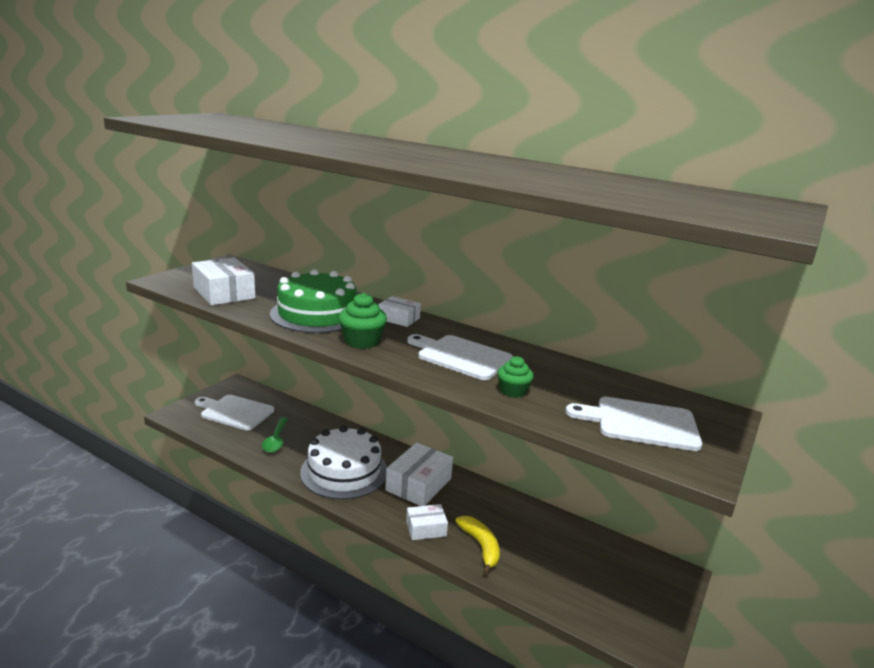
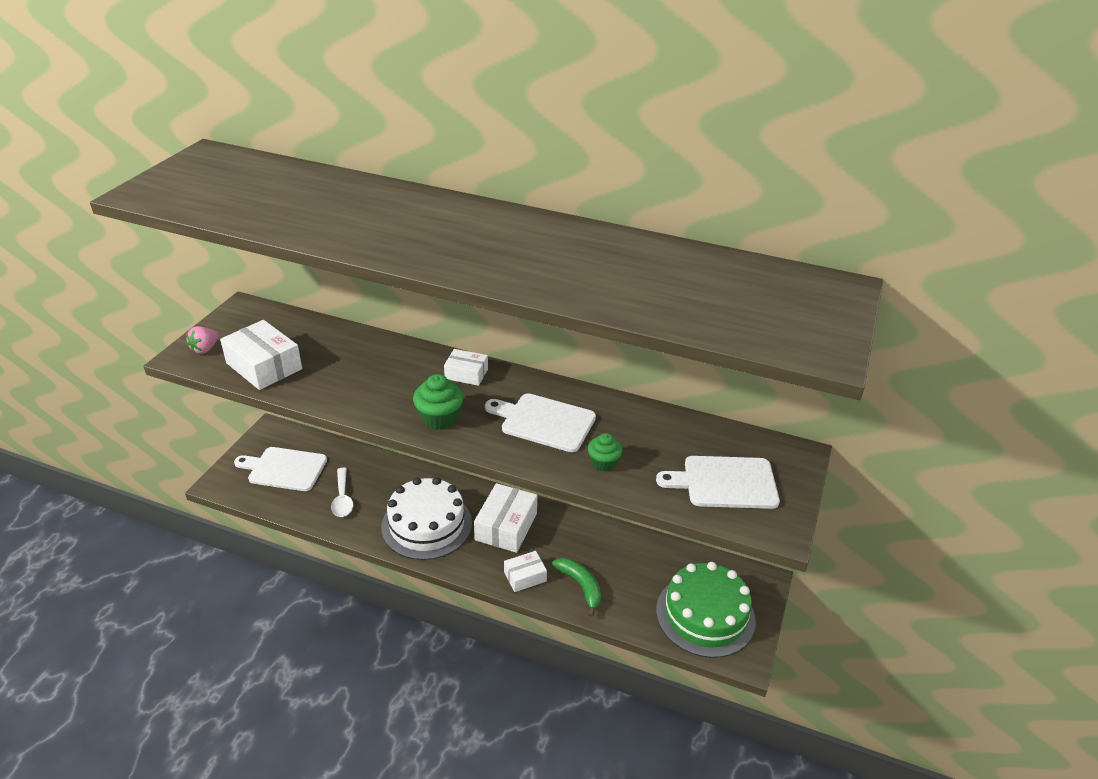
camera: 10 degrees left, 15 degrees up
green spoon [262,417,288,453] -> white spoon [331,468,353,517]
green cake [270,269,356,333] -> green cake moved to [656,562,756,658]
yellow banana [455,516,500,575] -> green banana [552,558,601,617]
none -> pink strawberry [186,326,219,354]

